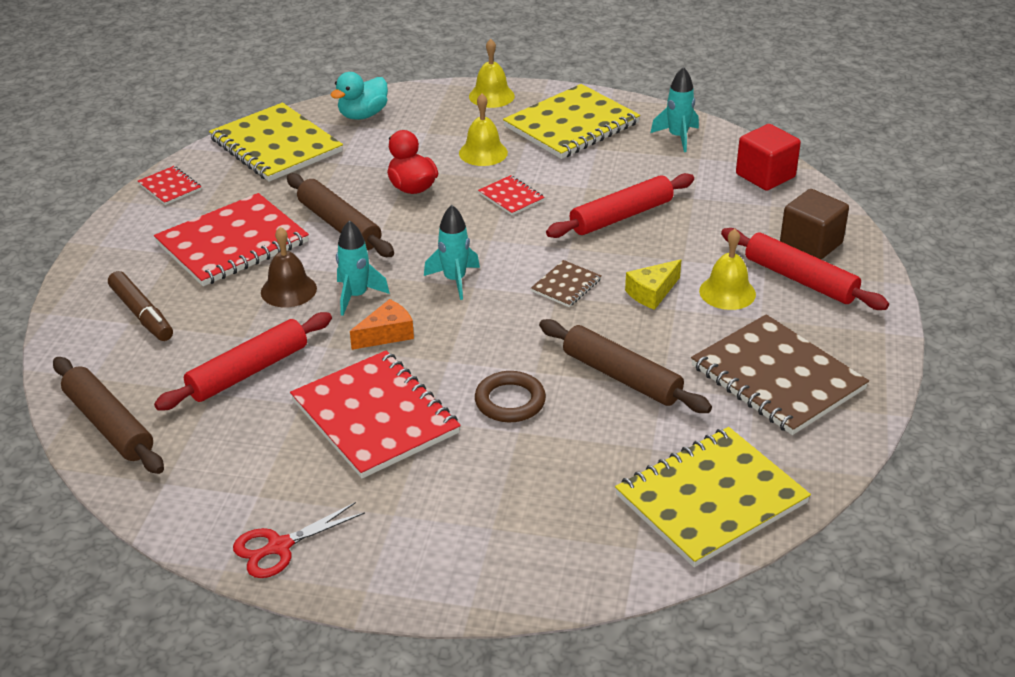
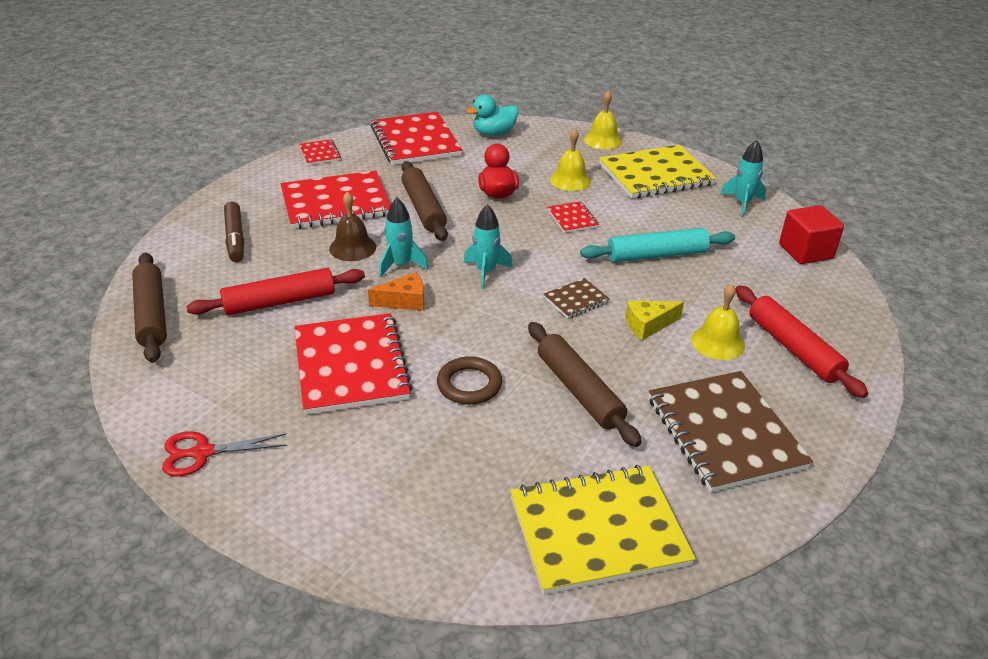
camera: 20 degrees right, 0 degrees up
yellow notebook [209,103,343,182] -> red notebook [371,112,462,165]
red rolling pin [546,173,694,238] -> turquoise rolling pin [580,228,735,262]
brown cube [780,189,849,260] -> none

